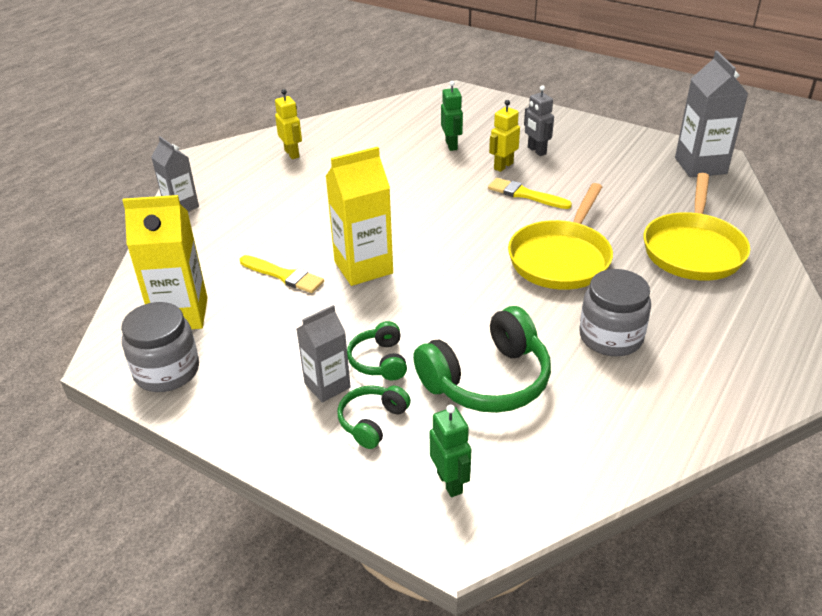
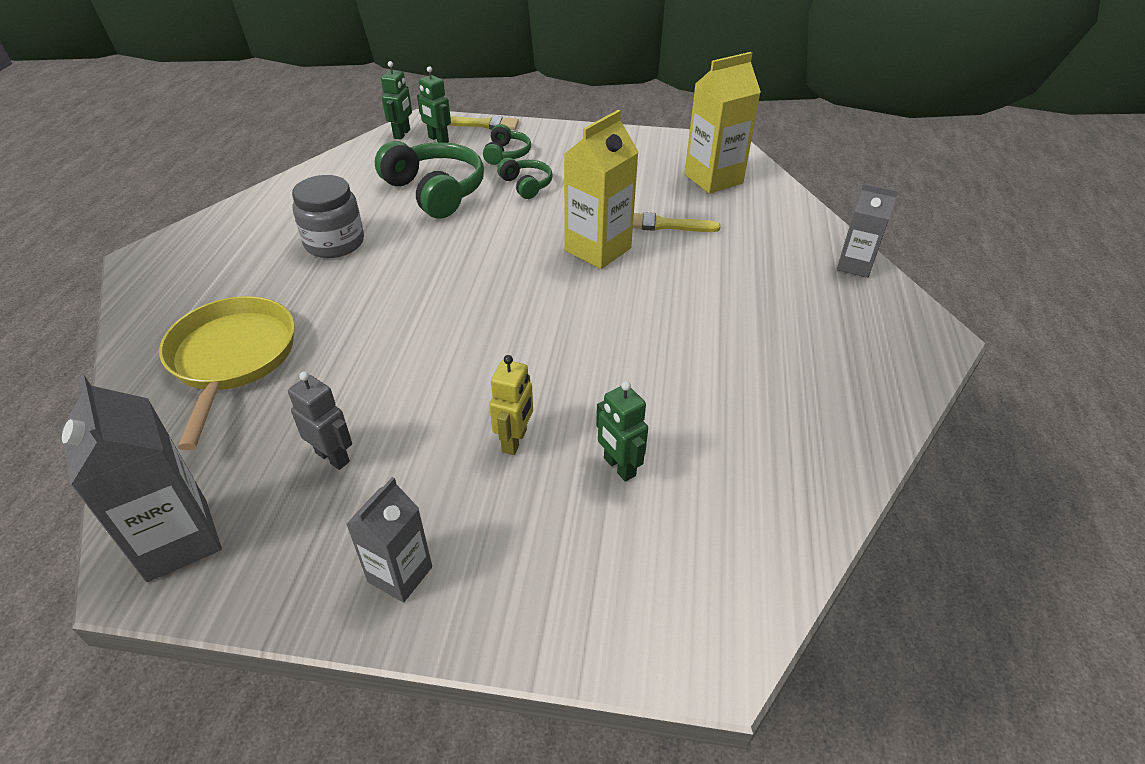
camera: 155 degrees right, 5 degrees up
grey jar [121,302,199,392] -> none
yellow robot [275,89,302,159] -> none
grey carton [297,305,351,403] -> grey carton moved to [346,477,432,602]
green headphones [413,306,551,413] -> green headphones turned 105 degrees clockwise [375,141,484,218]
yellow brush [488,178,572,209] -> yellow brush moved to [449,116,519,130]
yellow pan [508,183,613,290] -> none
grey robot [524,85,554,156] -> grey robot moved to [288,371,352,470]
none -> green robot [381,61,412,140]

